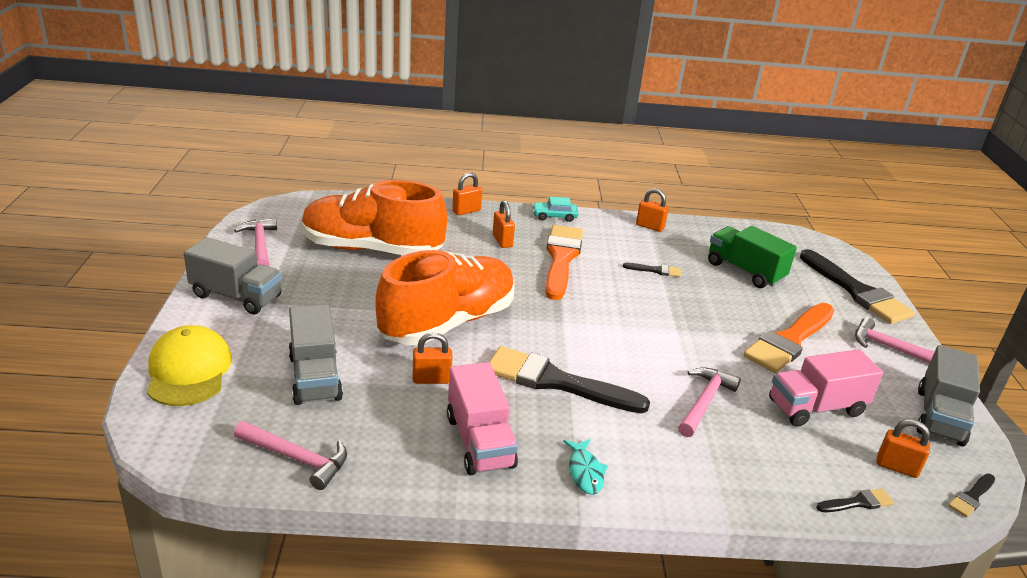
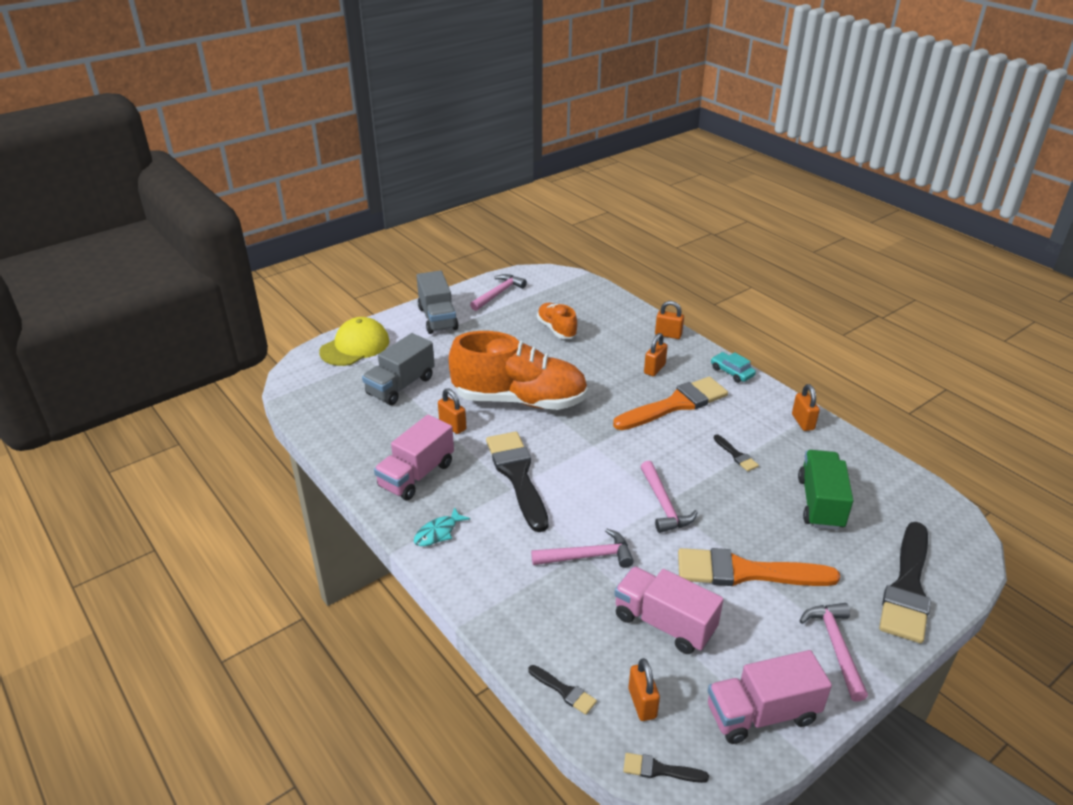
camera: 55 degrees right, 5 degrees up
pink hammer [234,421,347,490] -> pink hammer moved to [641,461,698,533]
orange shoe [302,180,447,255] -> orange shoe [537,303,578,339], size x0.49
grey truck [917,345,980,447] -> pink truck [708,650,832,744]

